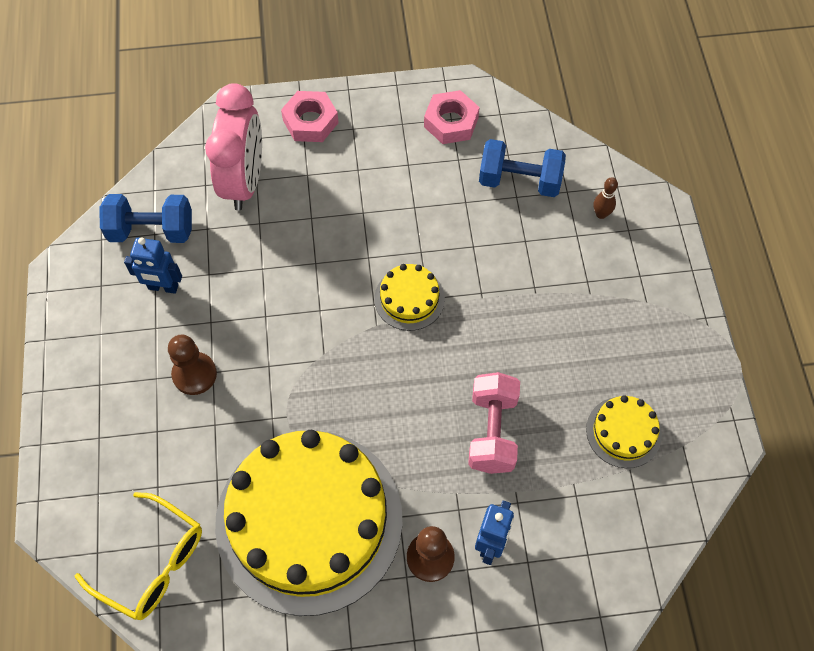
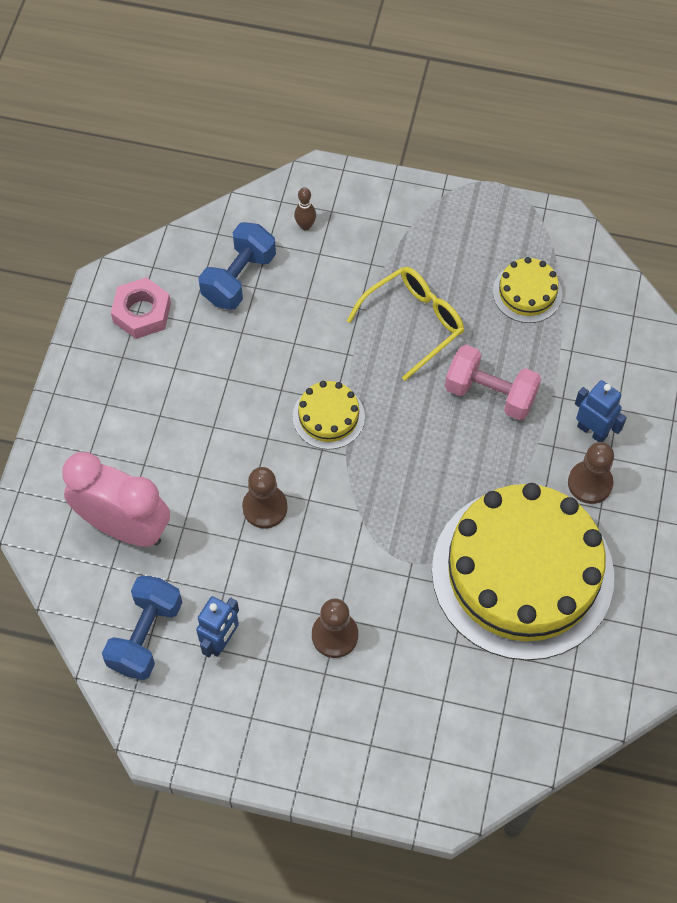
camera: 70 degrees left, 0 degrees up
yellow glasses [75,492,202,620] -> yellow glasses moved to [347,267,464,381]
pink nut [281,91,339,142] -> none
none -> brown pawn [242,467,288,529]

